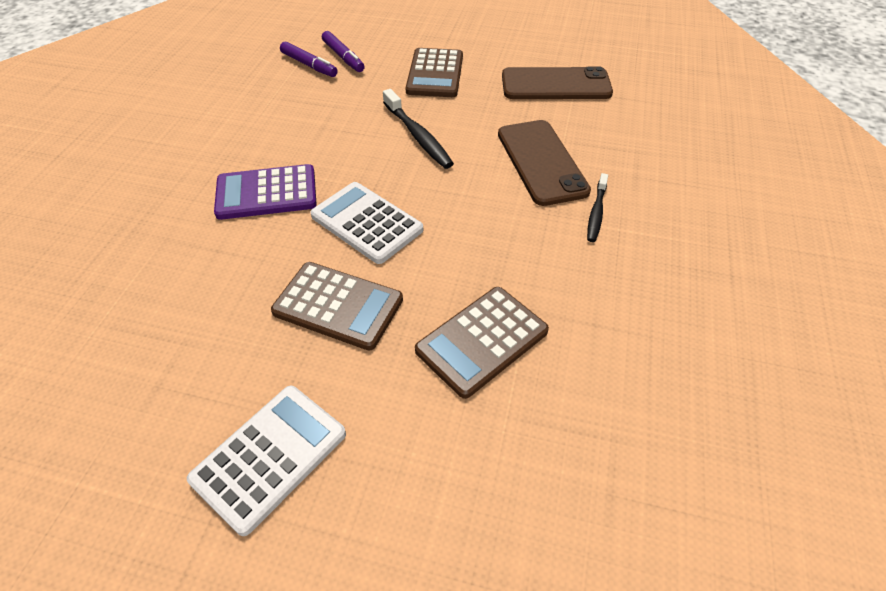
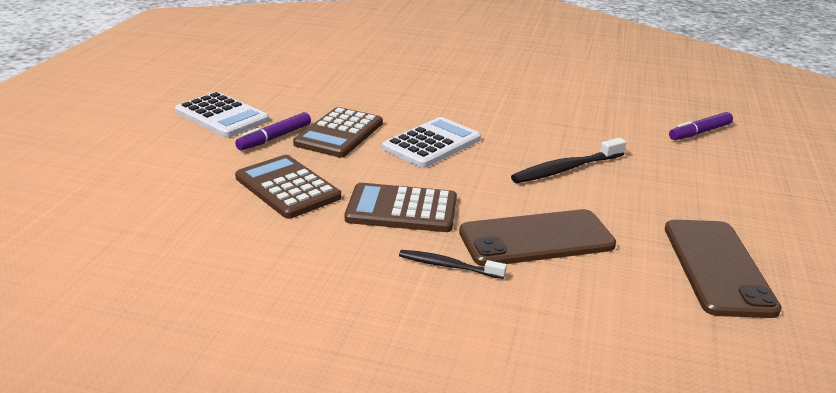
camera: 90 degrees right, 20 degrees down
purple calculator [214,164,317,220] -> none
purple marker [280,41,338,77] -> purple marker moved to [235,112,311,150]
brown calculator [405,48,463,97] -> brown calculator moved to [345,183,457,232]

